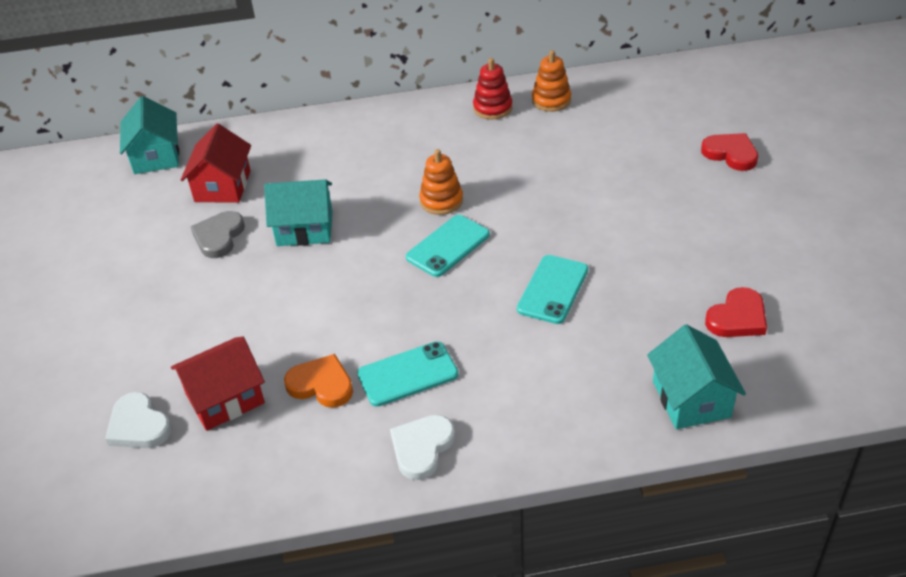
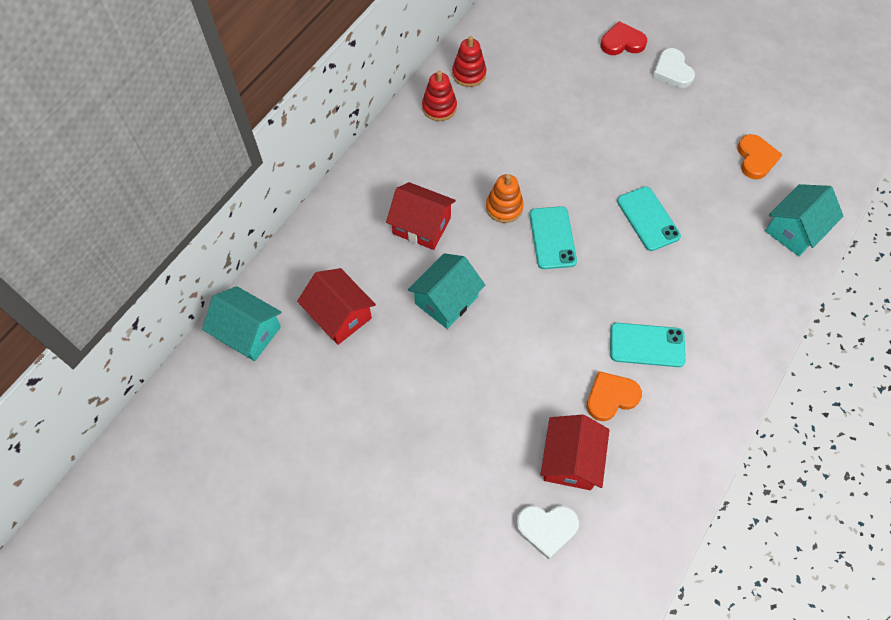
camera: 50 degrees left, 20 degrees up
grey heart [191,211,245,258] -> none
turquoise phone [357,341,458,407] -> turquoise phone turned 75 degrees clockwise [610,323,686,367]
white heart [390,415,455,480] -> white heart moved to [652,48,695,88]
orange stacking toy [532,50,571,112] -> red stacking toy [452,36,486,87]
turquoise house [647,324,746,429] -> turquoise house turned 75 degrees counterclockwise [765,184,843,256]
red heart [705,287,767,337] -> orange heart [737,134,783,179]
none -> red house [386,182,456,250]

